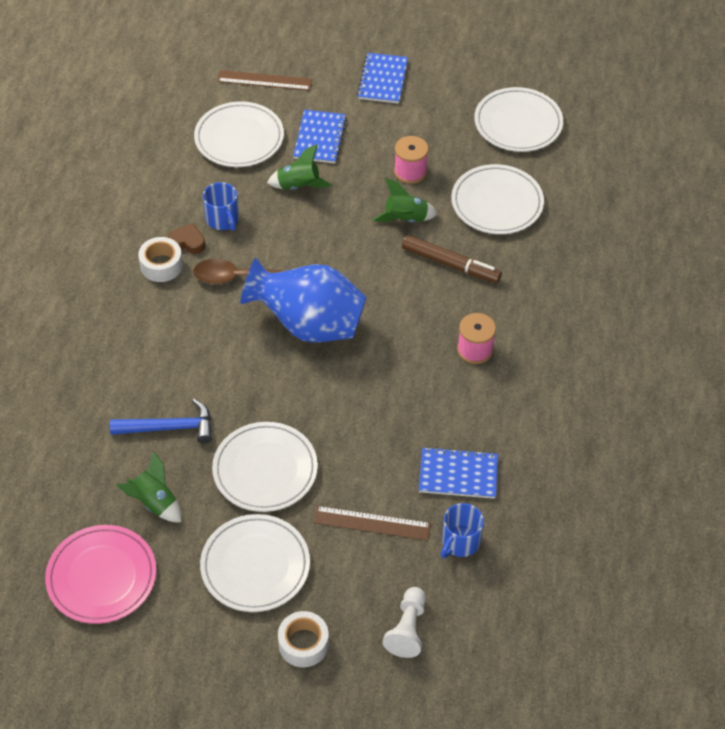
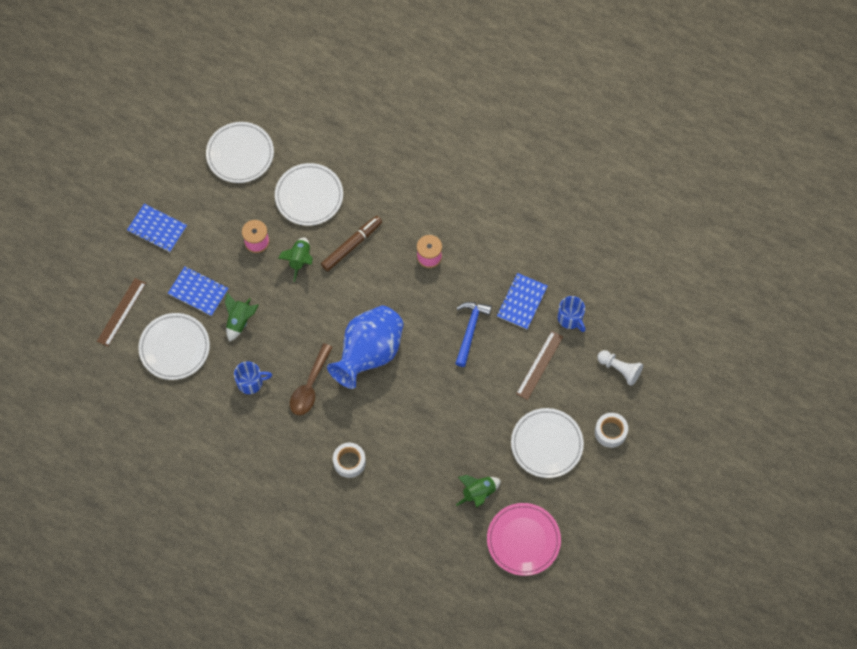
camera: 70 degrees left, 15 degrees up
blue hammer [110,399,212,443] -> blue hammer moved to [455,302,492,367]
white tape [138,237,183,282] -> white tape moved to [333,443,366,478]
brown heart [168,223,205,254] -> none
white plate [212,422,318,512] -> none

